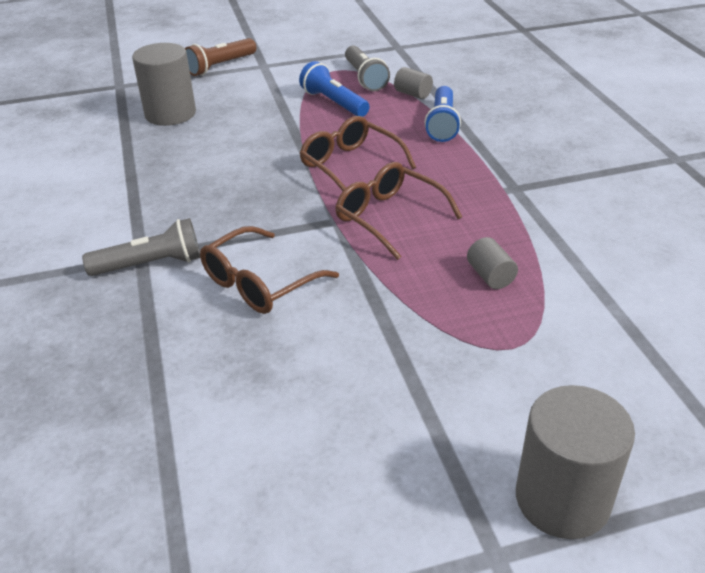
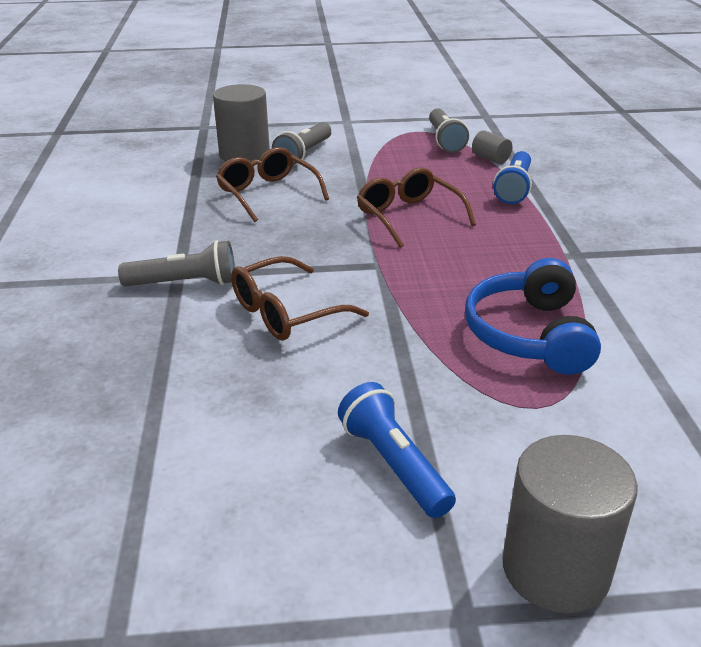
camera: 10 degrees right, 5 degrees down
brown flashlight [185,38,256,76] -> none
blue flashlight [299,61,370,117] -> blue flashlight moved to [338,382,456,518]
brown glasses [335,162,462,260] -> brown glasses moved to [216,147,329,222]
grey cylinder [467,237,518,289] -> blue headphones [465,258,601,375]
none -> grey flashlight [272,122,331,165]

